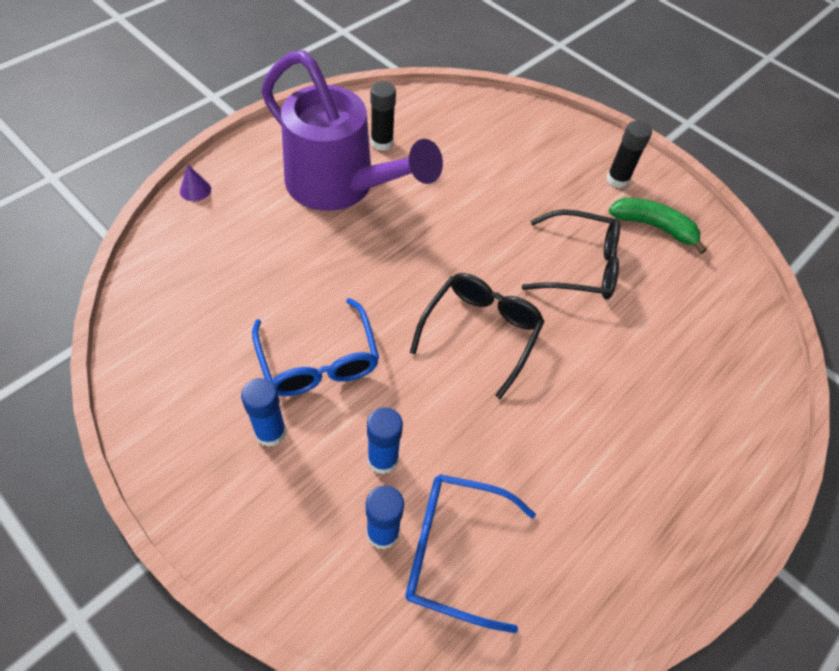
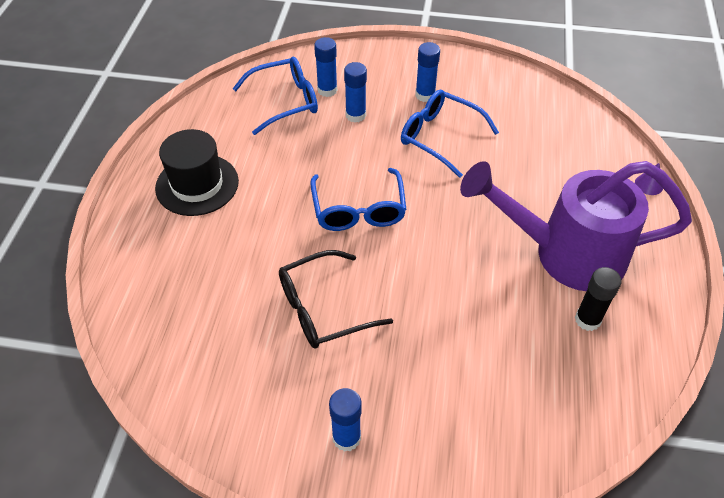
camera: 150 degrees right, 5 degrees down
black glasses [410,273,545,399] -> blue glasses [310,168,406,231]
black glue stick [606,121,652,188] -> blue glue stick [329,388,362,452]
green banana [609,198,707,254] -> none
none -> black hat [155,129,239,216]

